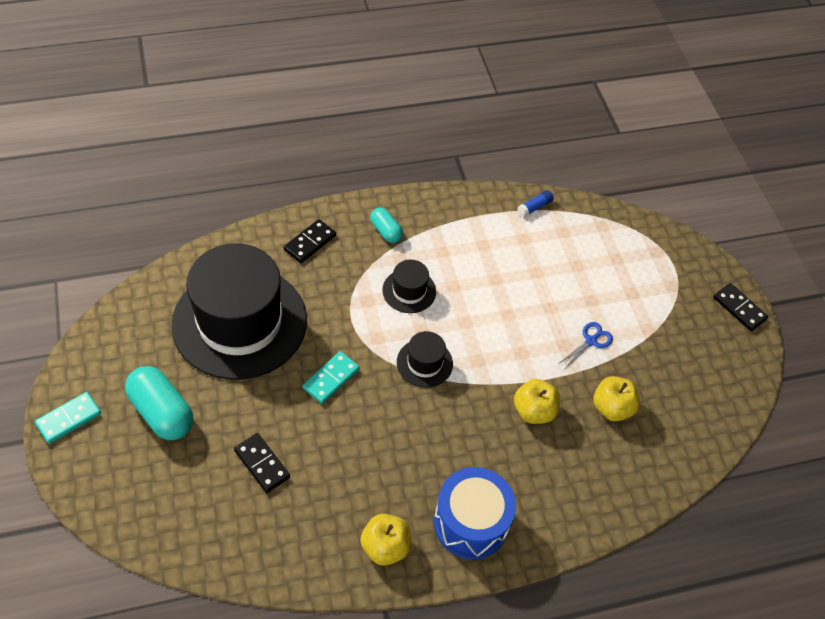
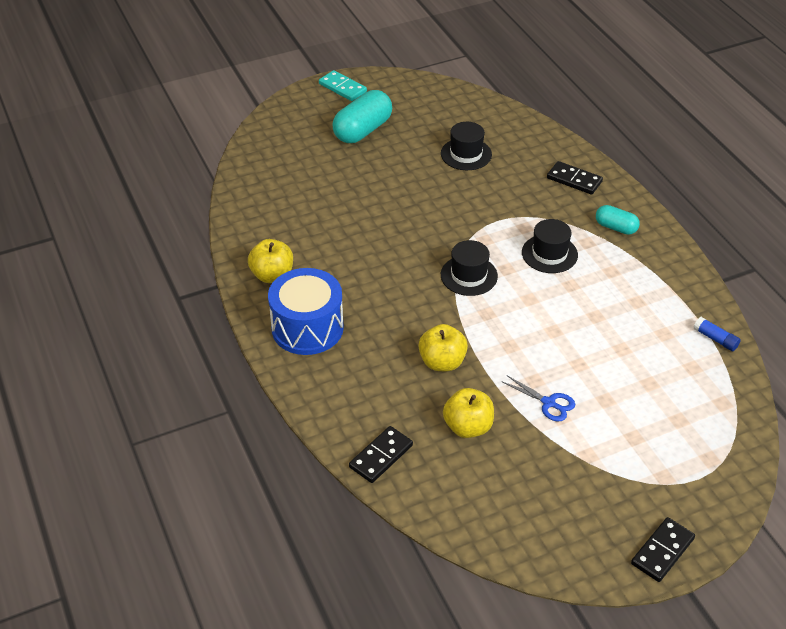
camera: 85 degrees right, 10 degrees down
black hat [171,244,307,380] -> black hat [441,122,492,170], size x0.42
black domino [234,433,290,493] -> black domino moved to [349,426,413,483]
turquoise domino [303,351,359,404] -> none
turquoise capsule [370,207,403,243] -> turquoise capsule turned 75 degrees clockwise [596,205,640,235]

